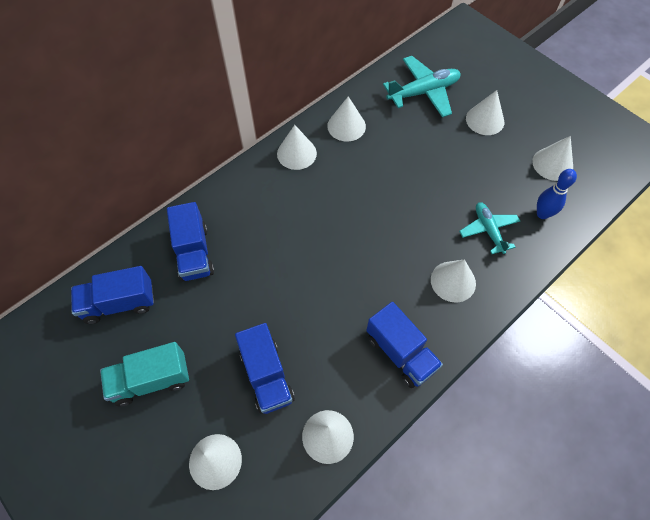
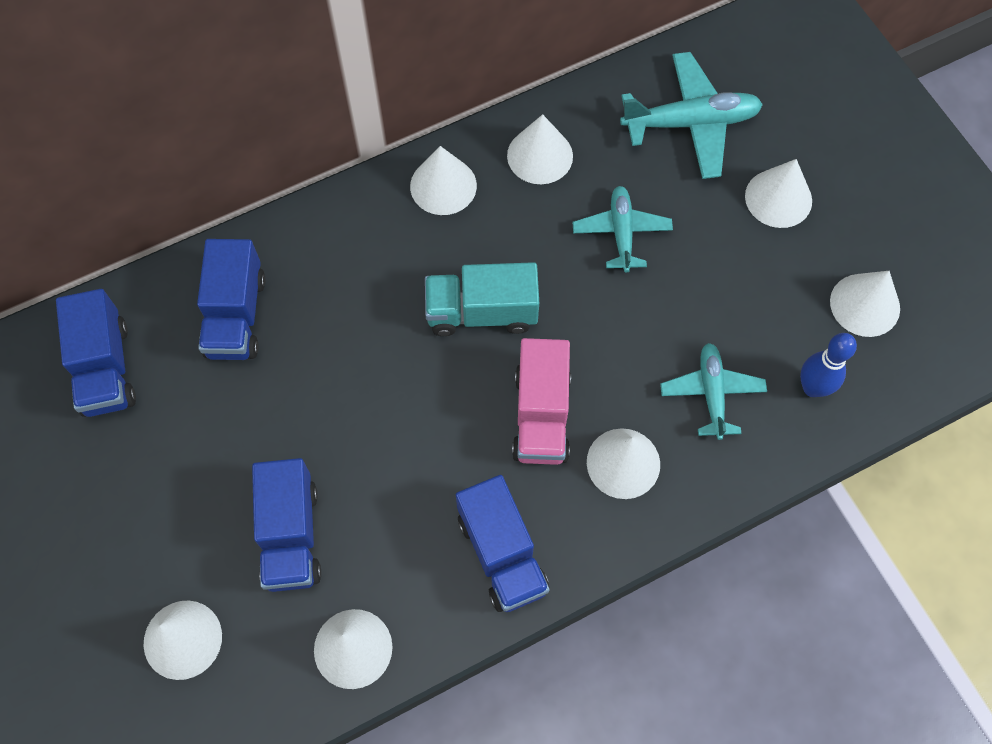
camera: 15 degrees right, 5 degrees up
blue truck [71,266,154,324] -> blue truck turned 105 degrees counterclockwise [56,289,136,417]
turquoise truck [100,342,189,406] -> turquoise truck moved to [425,262,539,336]
none -> pink truck [512,338,571,465]
none -> turquoise plane [573,186,673,273]

